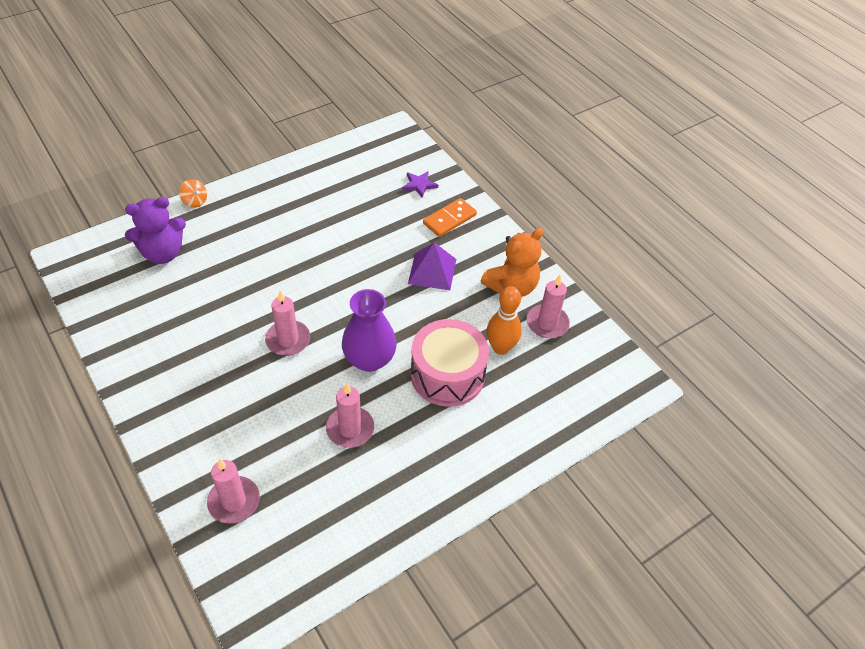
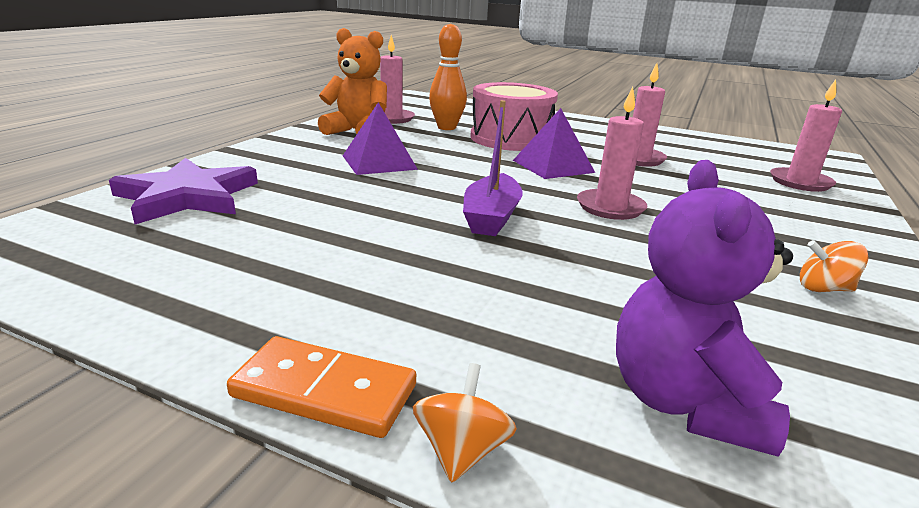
camera: 120 degrees left, 25 degrees down
purple teddy bear [125,197,186,264] -> purple teddy bear turned 120 degrees counterclockwise [616,160,793,457]
purple vase [342,289,397,372] -> purple pyramid [513,108,595,179]
purple star [403,171,438,198] -> purple star [109,158,258,224], size x1.99
orange domino [423,198,477,237] -> orange domino moved to [227,336,416,438]
none -> purple boat [463,100,523,236]
none -> orange spinning top [800,240,869,292]

